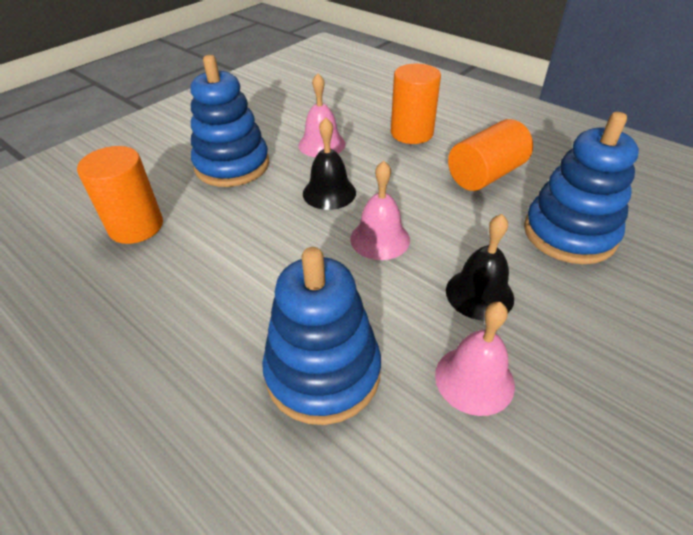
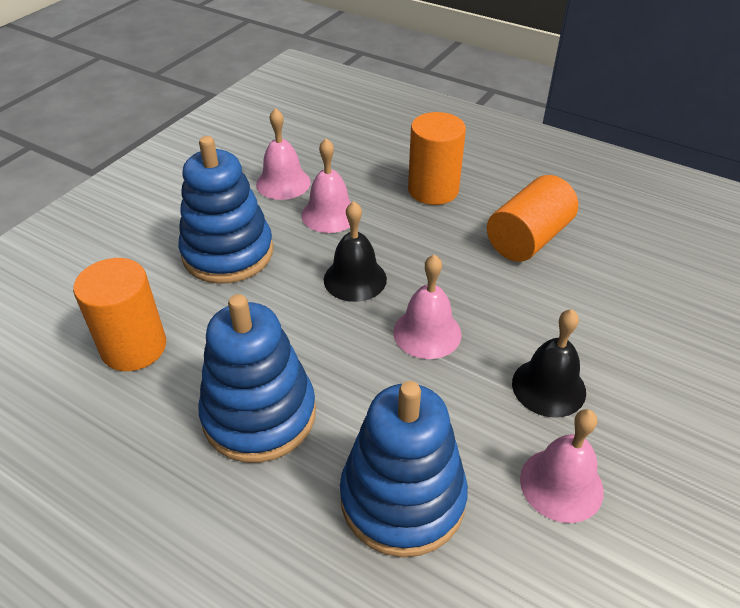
camera: 10 degrees left, 0 degrees up
blue stacking toy [524,112,639,264] -> blue stacking toy moved to [198,294,316,463]
none -> pink bell [256,108,311,200]

